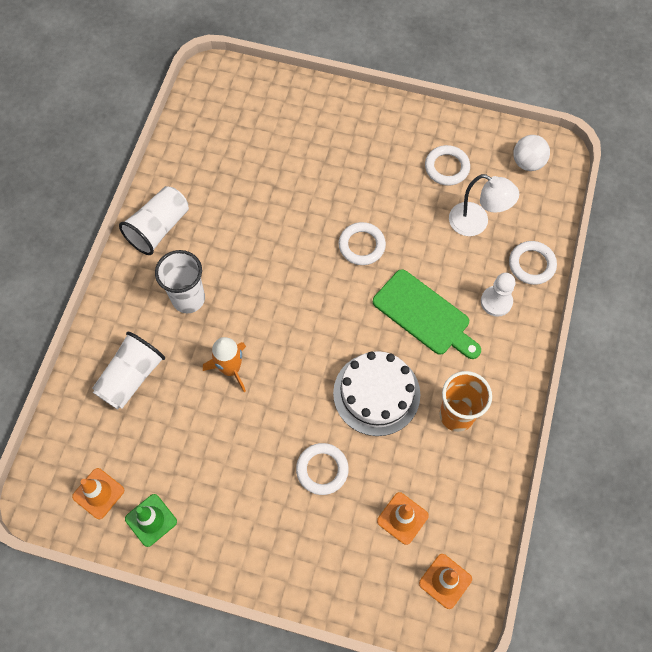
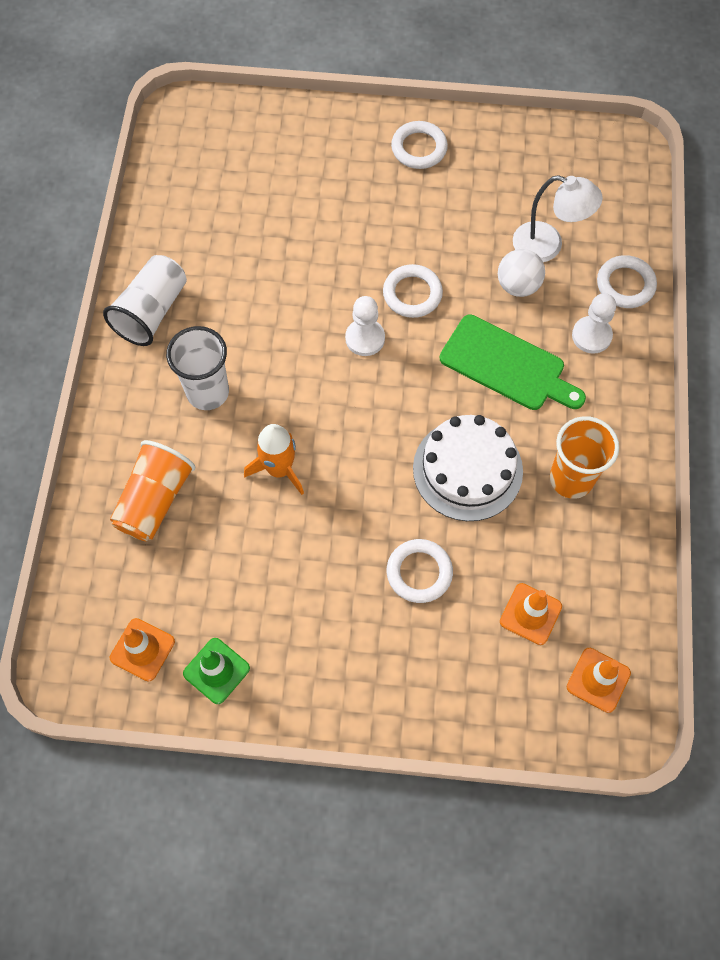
camera: 10 degrees left, 0 degrees up
white cup [92,332,165,410] -> orange cup [110,440,195,541]
white ring [425,145,470,186] -> white ring moved to [391,121,448,169]
white ball [513,135,550,171] -> white ball moved to [498,249,545,297]
none -> white pawn [345,296,385,356]

